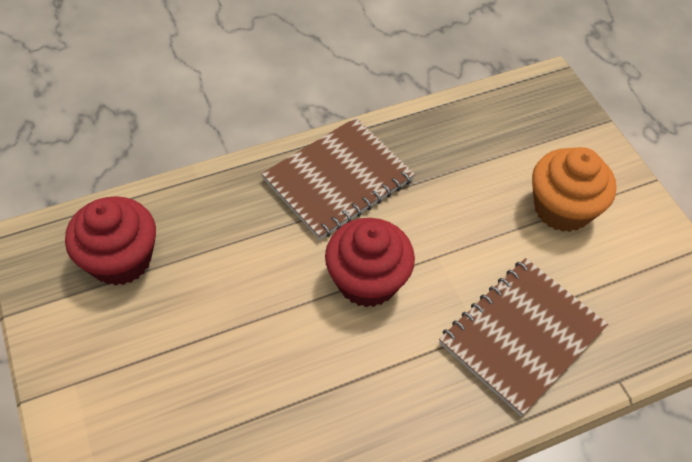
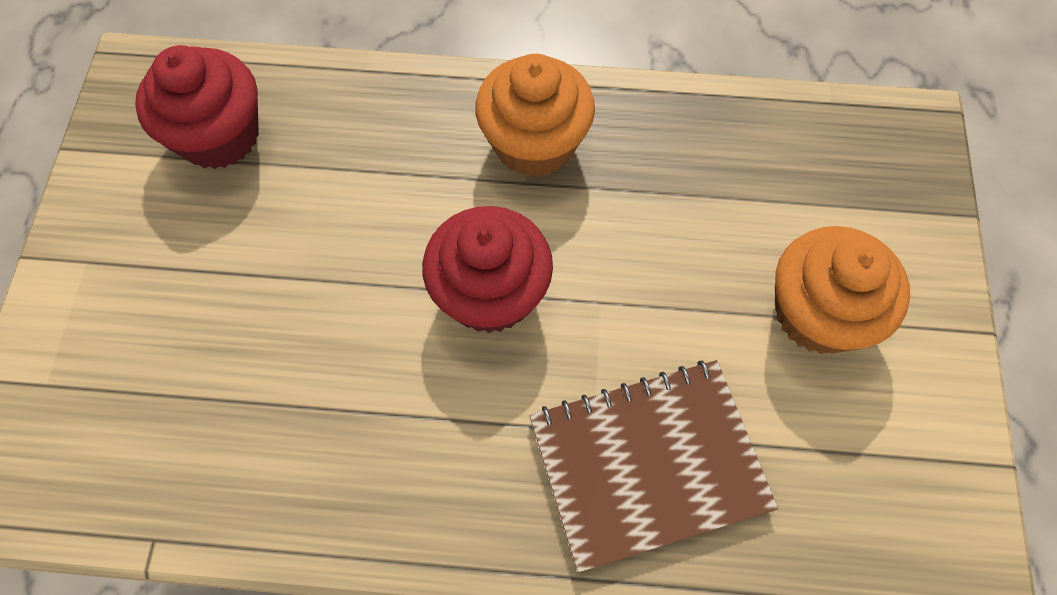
camera: 30 degrees right, 10 degrees up
brown notebook [262,117,415,240] -> orange cupcake [475,54,595,177]

